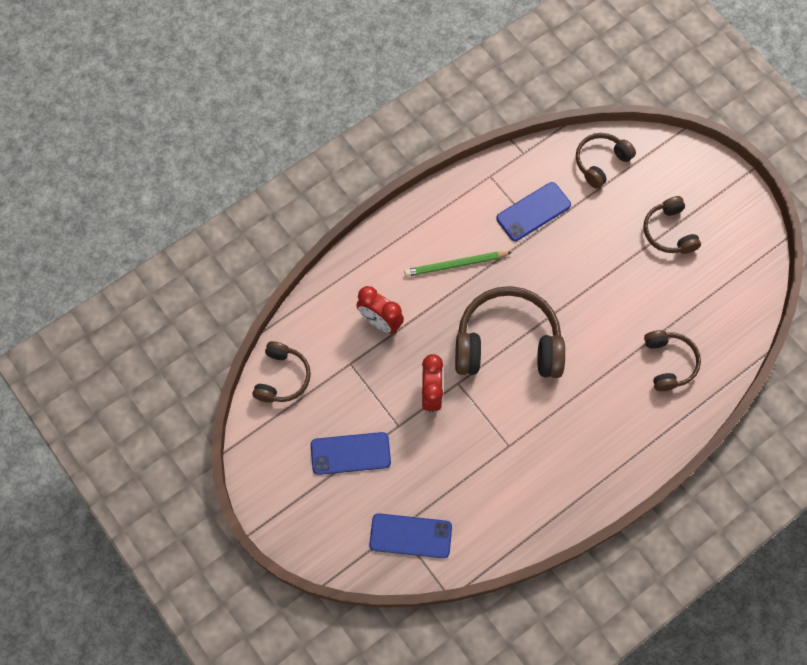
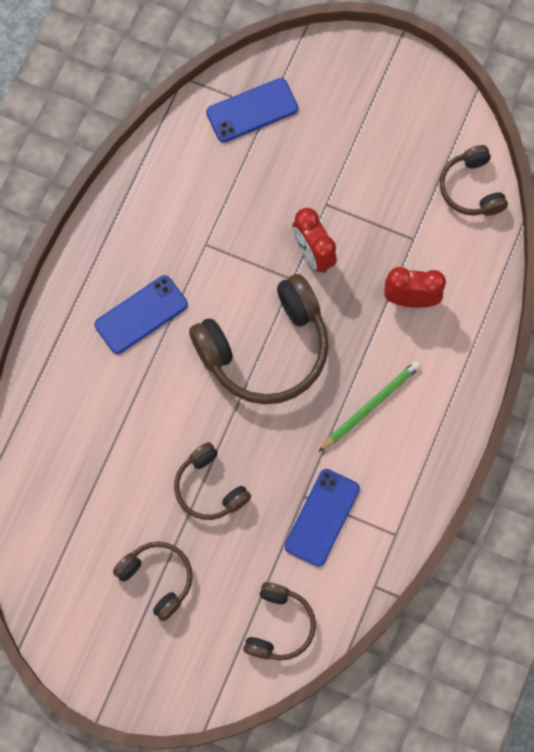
camera: 150 degrees right, 5 degrees up
blue phone [311,432,391,475] -> blue phone moved to [95,275,188,354]
brown headphones [644,330,701,391] -> brown headphones moved to [174,442,251,520]

